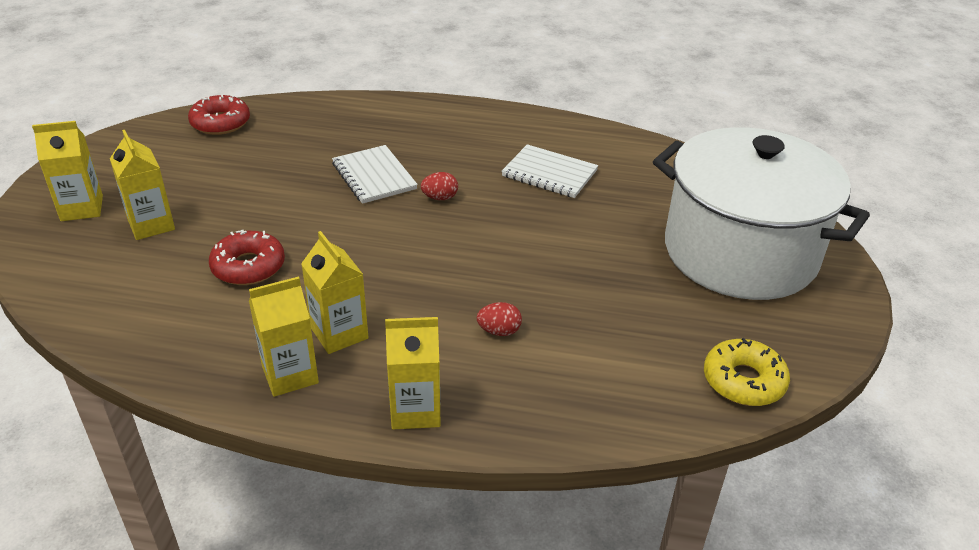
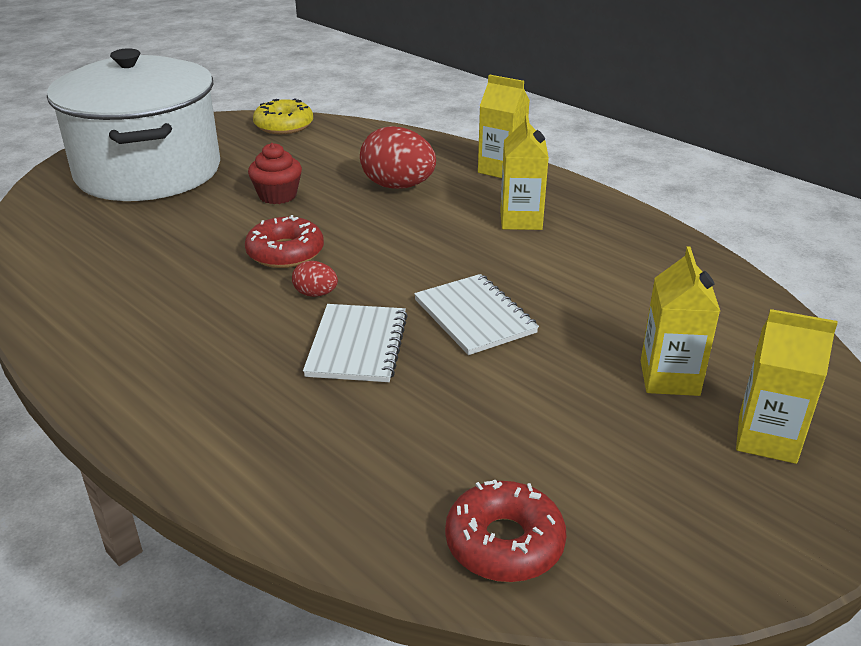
camera: 145 degrees left, 5 degrees down
red donut [209,230,285,285] -> red donut moved to [245,215,324,268]
yellow carton [249,277,319,397] -> none
red egg [476,302,522,336] -> red egg [360,126,436,189], size x2.08
white notebook [501,144,598,198] -> white notebook moved to [414,274,539,355]
none -> red cupcake [248,143,302,204]

